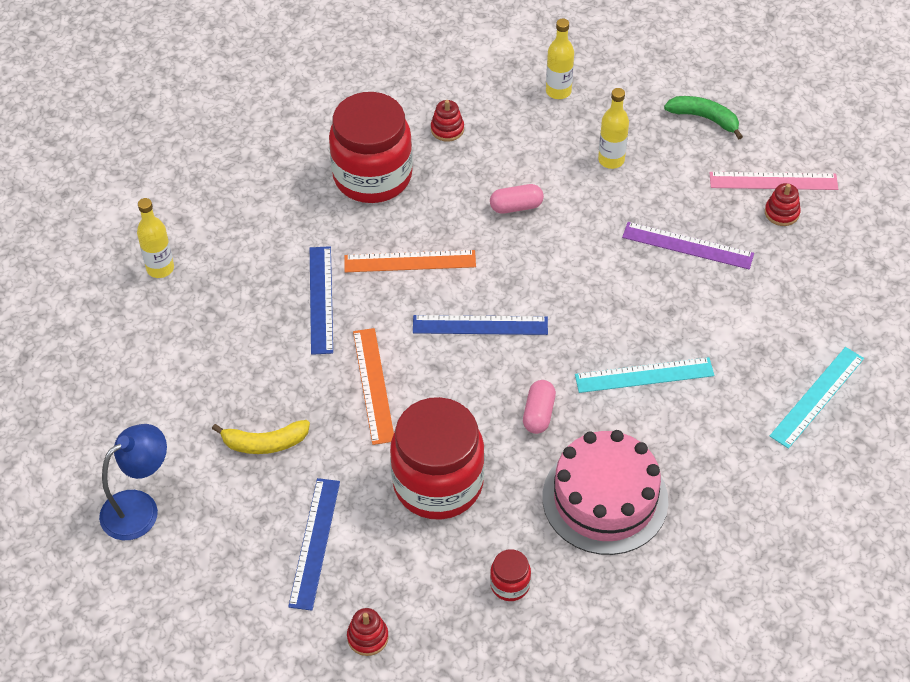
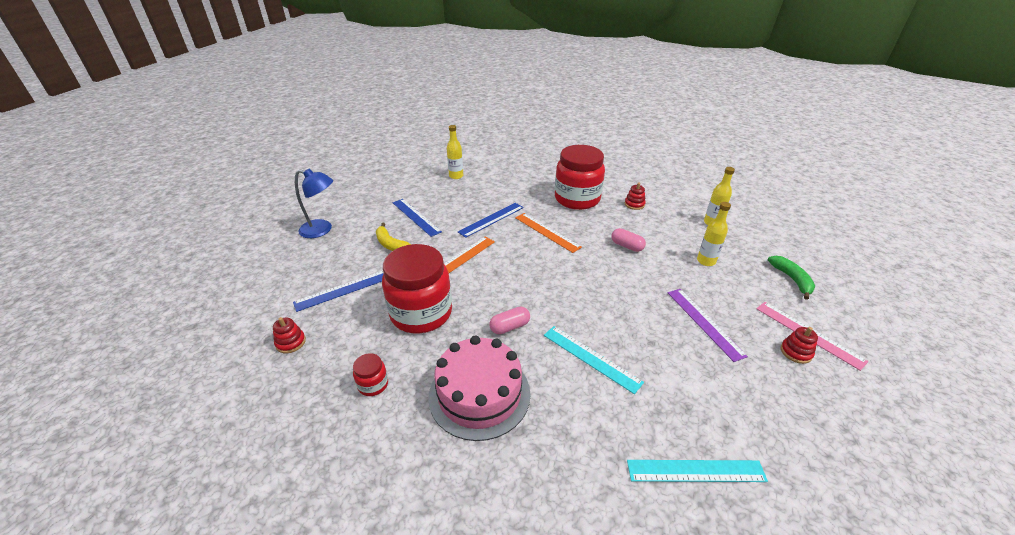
camera: 50 degrees right, 15 degrees down
blue ruler [413,315,548,335] -> blue ruler moved to [393,199,442,237]

